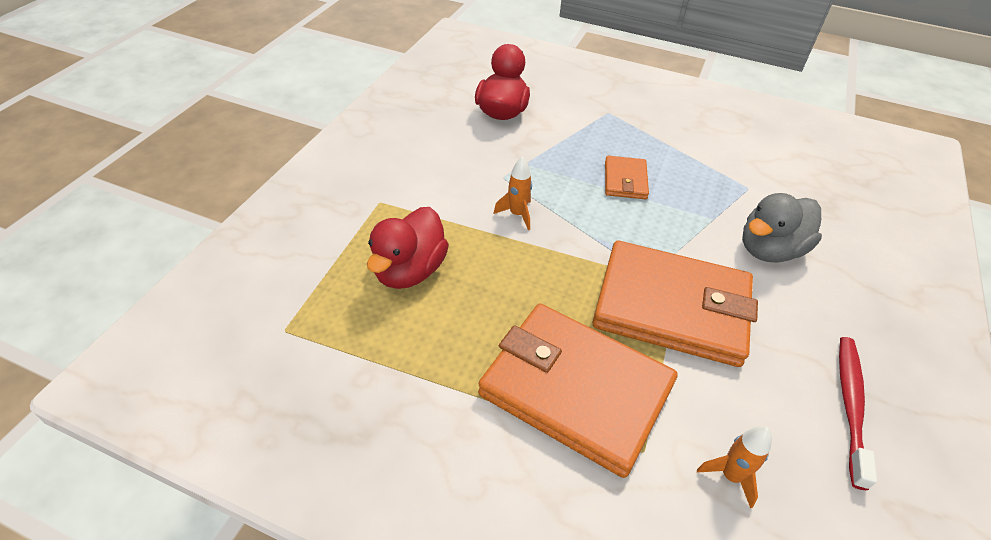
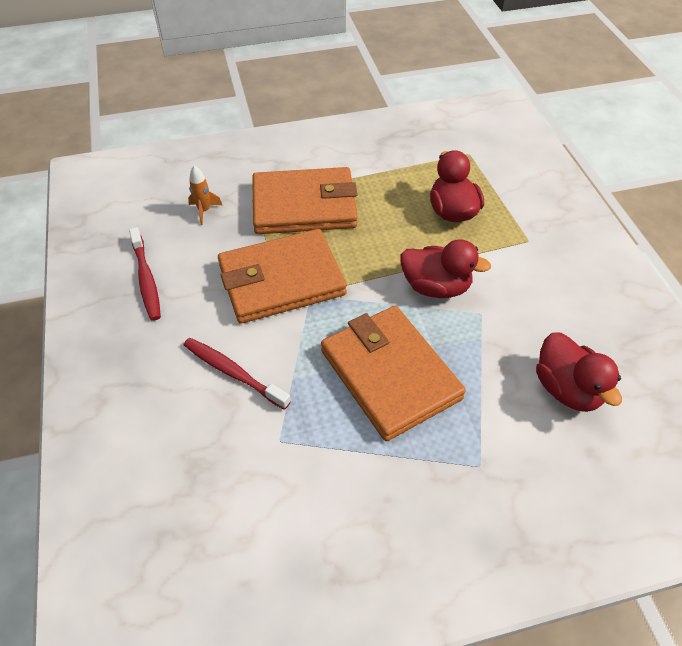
camera: 145 degrees right, 5 degrees up
orange rocket [494,156,532,230] -> red duck [401,239,491,298]
orange wallet [605,156,649,199] -> orange wallet [321,306,466,441], size x2.16
grey duck [742,193,822,263] -> red toothbrush [184,338,291,410]

